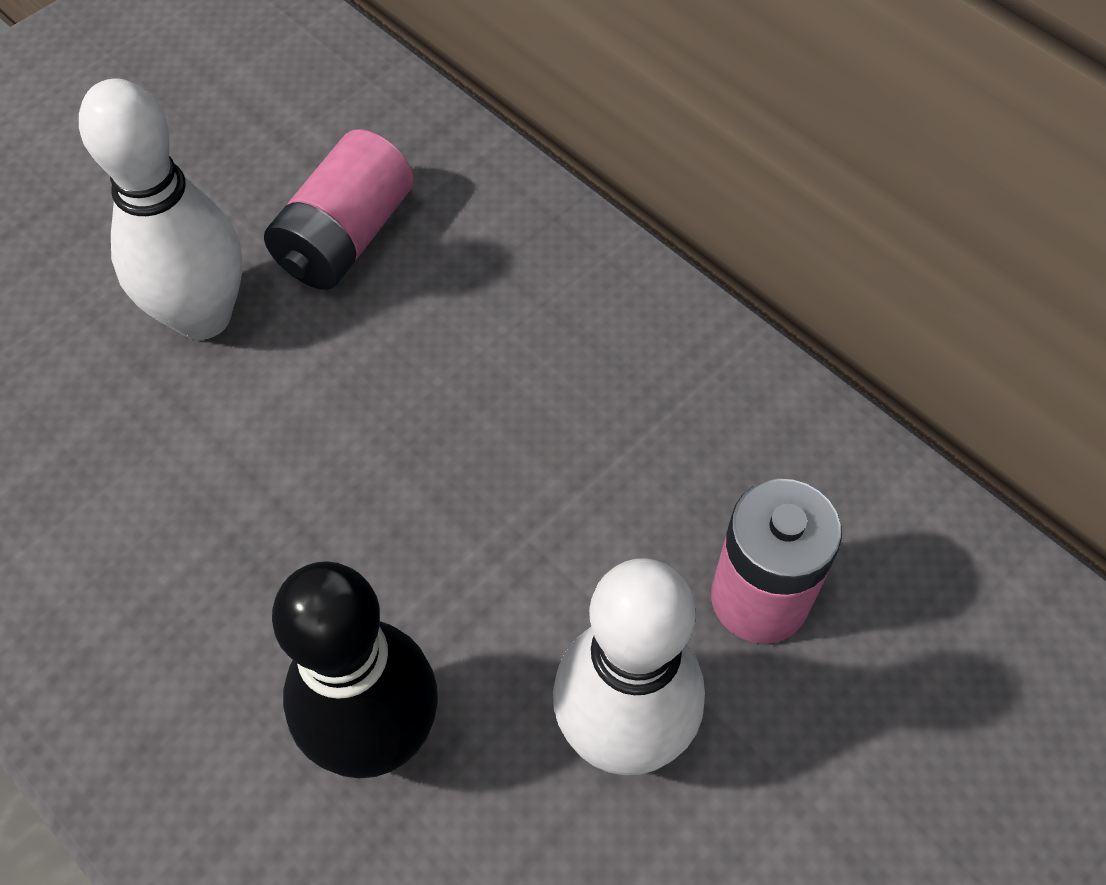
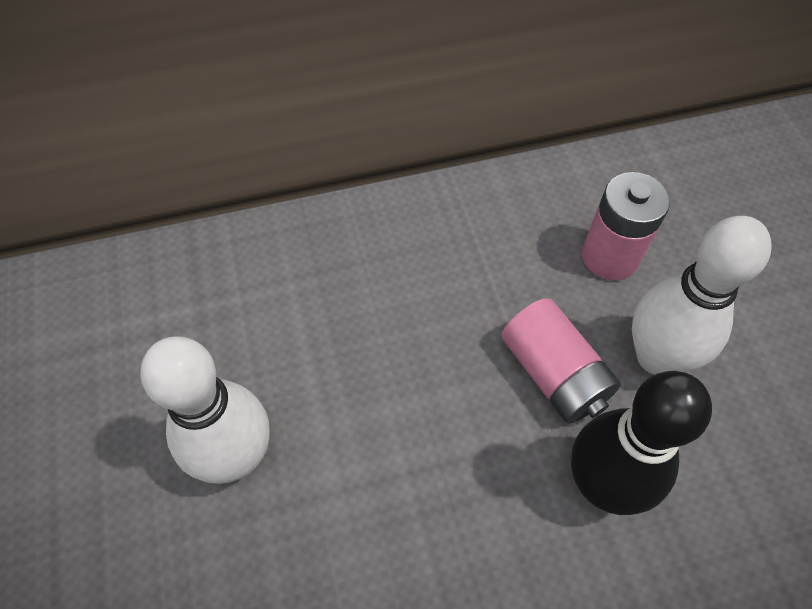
camera: 60 degrees left, 0 degrees up
pink battery [264,129,414,290] -> pink battery moved to [501,298,621,424]

